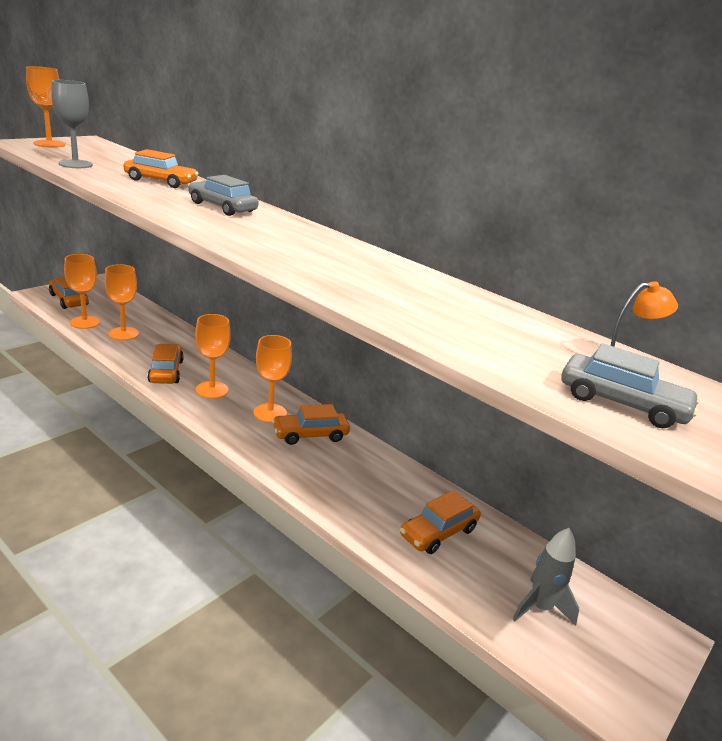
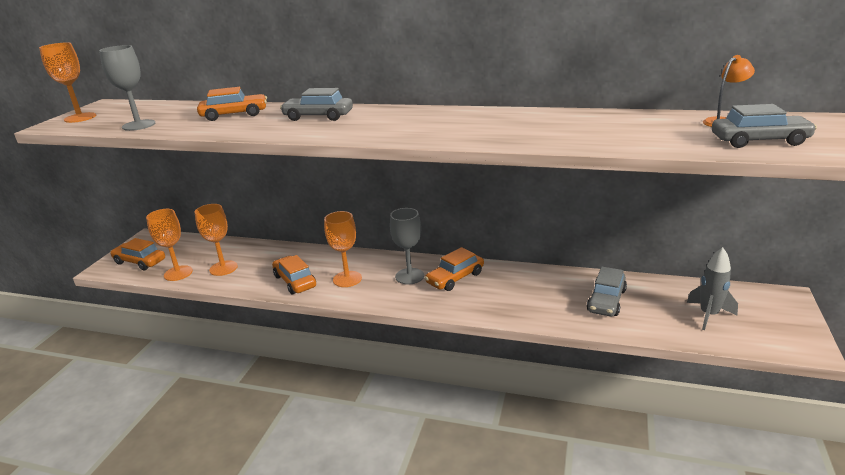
camera: 20 degrees left, 0 degrees up
orange goblet [254,335,292,423] -> grey goblet [390,208,424,285]
orange car [400,490,481,554] -> grey car [587,267,627,317]

